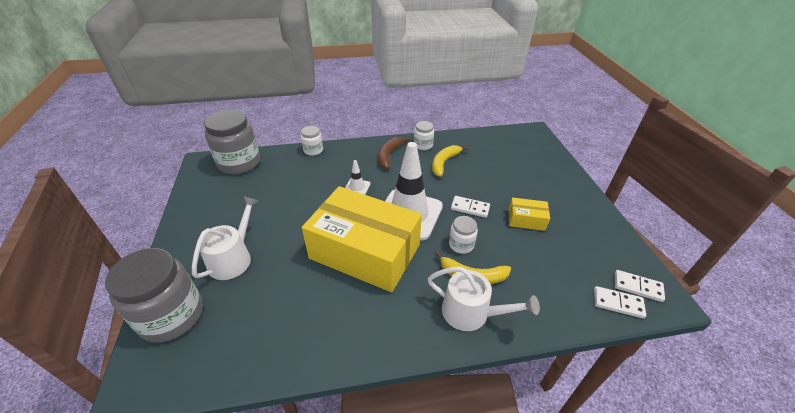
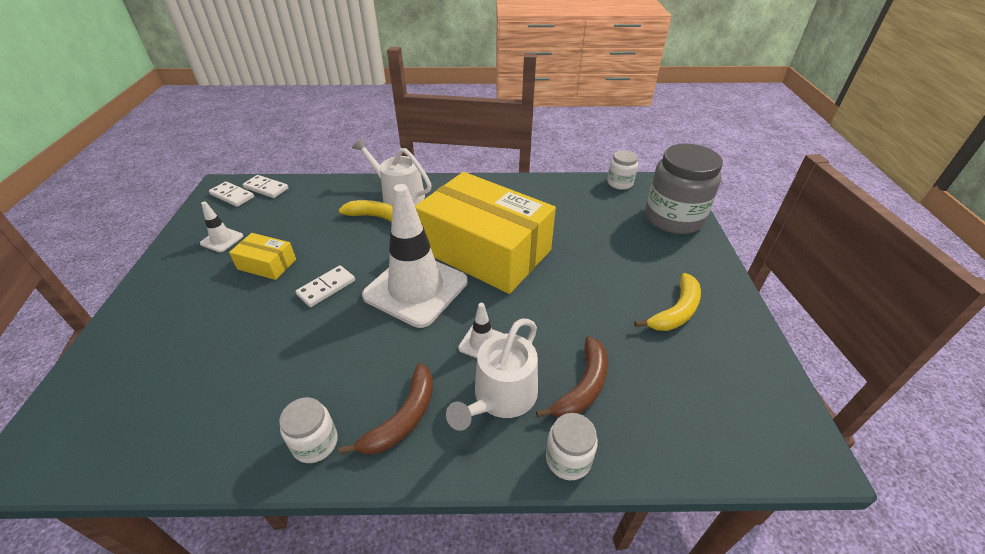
camera: 170 degrees left, 0 degrees up
white watering can [192,196,258,280] -> white watering can moved to [446,319,538,431]
grey jar [204,110,260,174] -> none
yellow banana [432,145,468,177] -> yellow banana moved to [634,273,701,331]
white jar [449,216,478,254] -> white jar moved to [607,150,638,190]
white domino [451,196,490,218] -> white domino turned 75 degrees counterclockwise [295,265,355,307]
none -> white traffic cone [200,201,243,252]
none -> brown banana [536,336,608,418]

